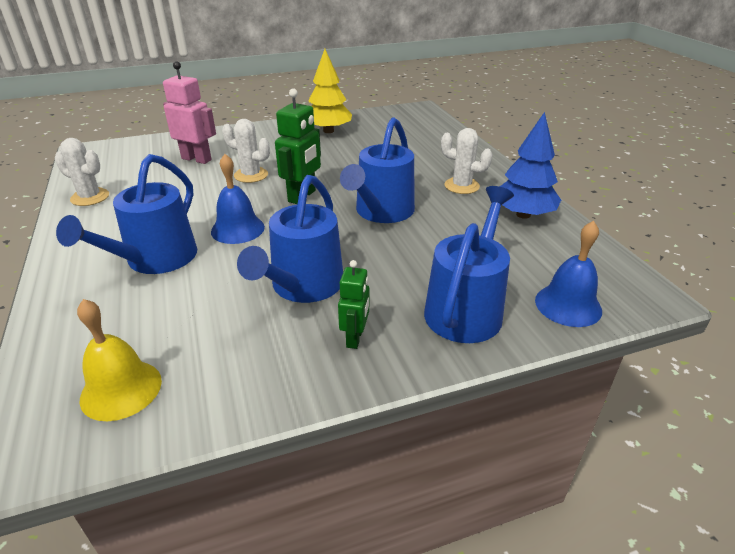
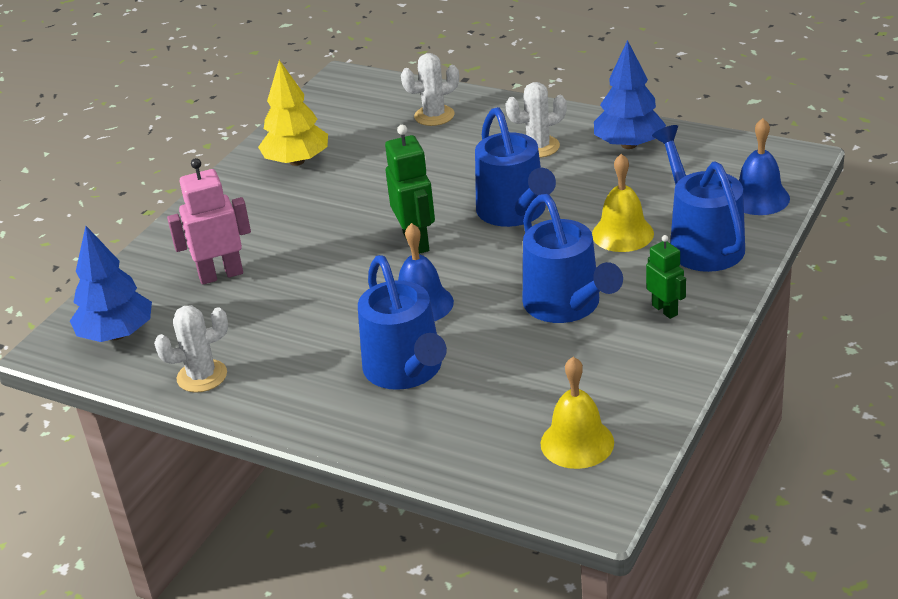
camera: 40 degrees left, 0 degrees up
white cactus [222,119,270,183] -> white cactus moved to [401,53,459,126]
none -> blue tree [70,226,152,342]
none -> yellow bell [592,154,654,252]

